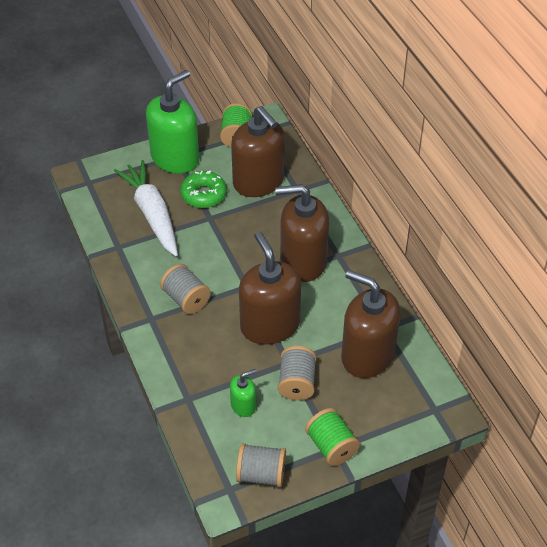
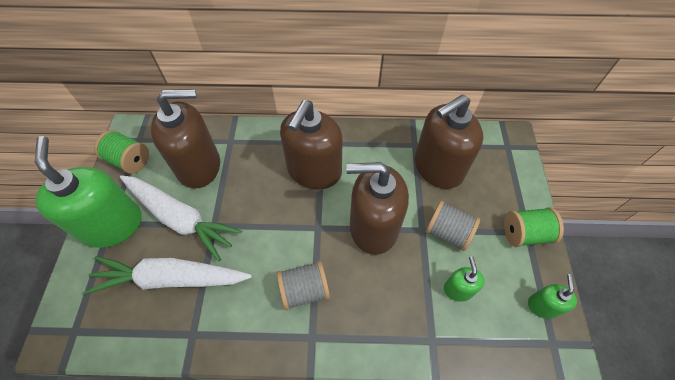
camera: 65 degrees left, 10 degrees up
green donut [180,170,227,208] -> white carrot [120,175,242,262]
grey spool [236,443,286,487] -> green soap dispenser [528,274,577,319]

